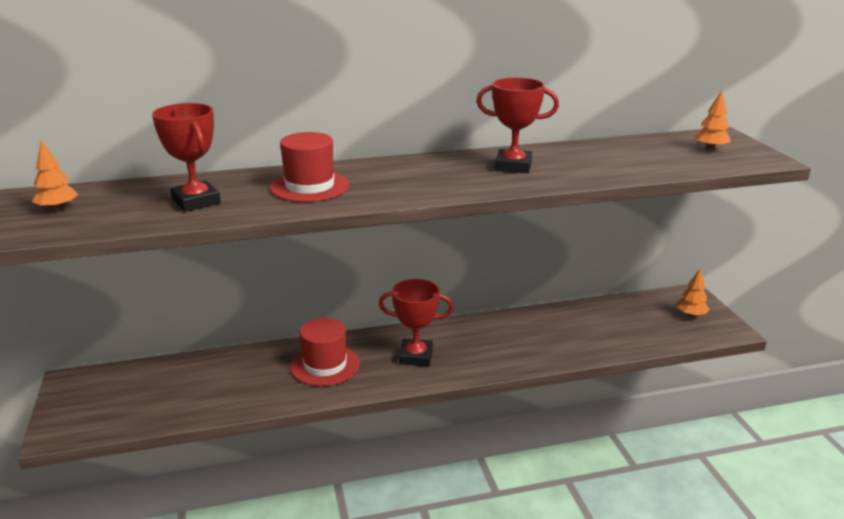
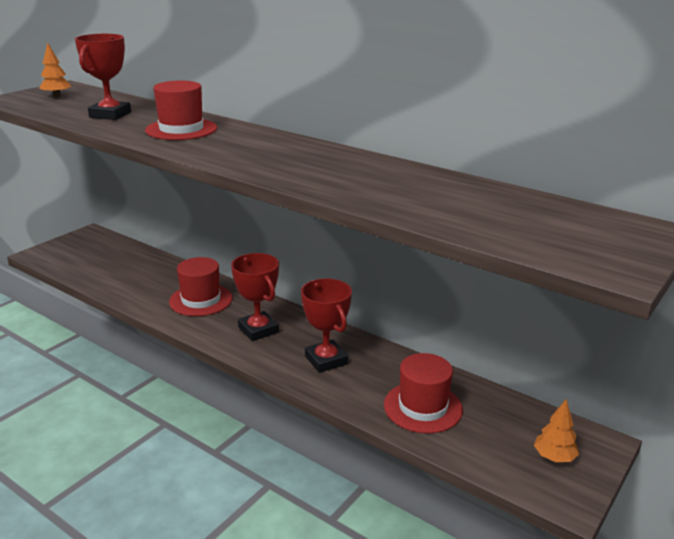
camera: 50 degrees right, 0 degrees up
red trophy [476,77,559,173] -> red trophy moved to [301,278,352,373]
orange tree [694,90,731,150] -> none
none -> red hat [384,353,463,434]

